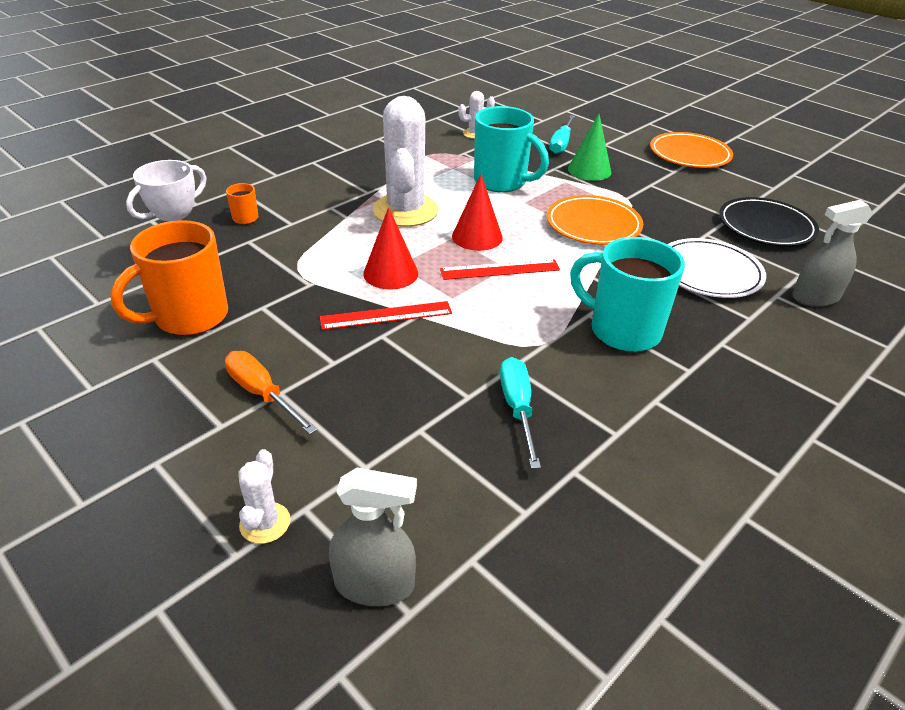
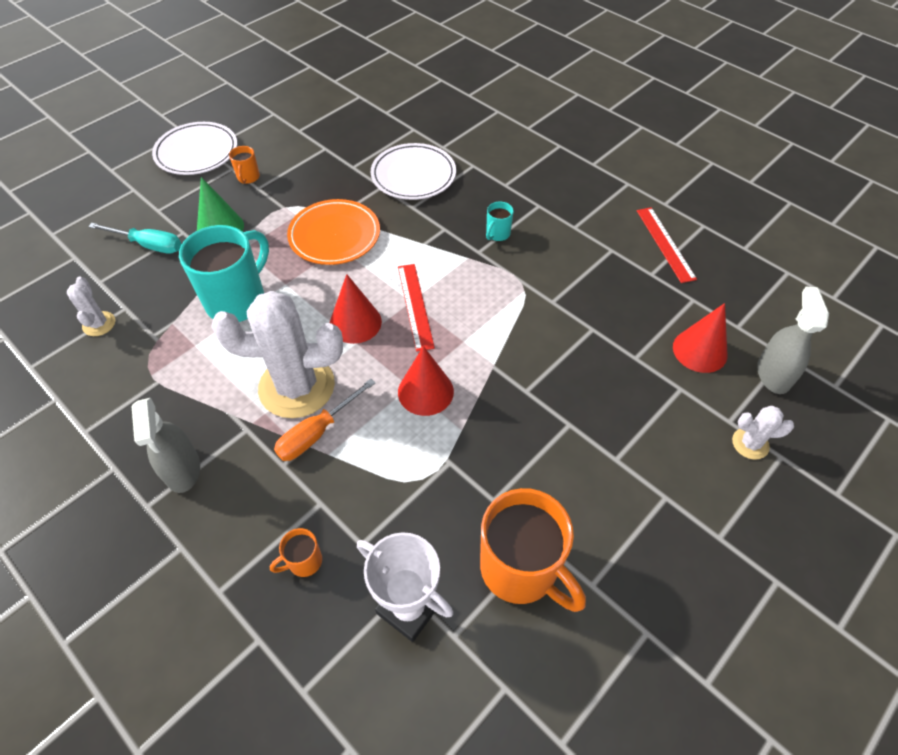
camera: 90 degrees left, 15 degrees up
orange screwdriver [225,351,317,434] -> orange screwdriver moved to [274,379,375,461]
red ruler [320,301,452,330] -> red ruler moved to [637,207,697,283]
turquoise screwdriver [500,357,541,469] -> none
turquoise mug [570,237,685,352] -> turquoise mug [486,201,514,241], size x0.44
orange plate [650,132,733,168] -> white plate [152,122,237,175]
black plate [719,197,819,247] -> none
grey spray bottle [792,200,873,307] -> grey spray bottle moved to [132,398,200,493]
none -> orange mug [229,146,260,184]
none -> red cone [673,303,727,373]

